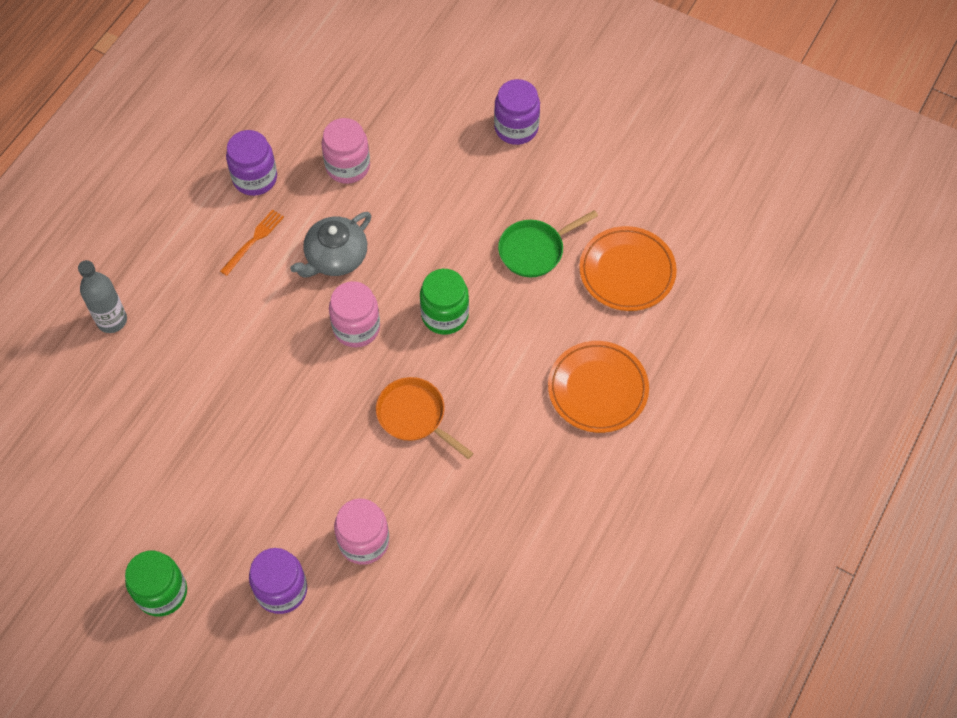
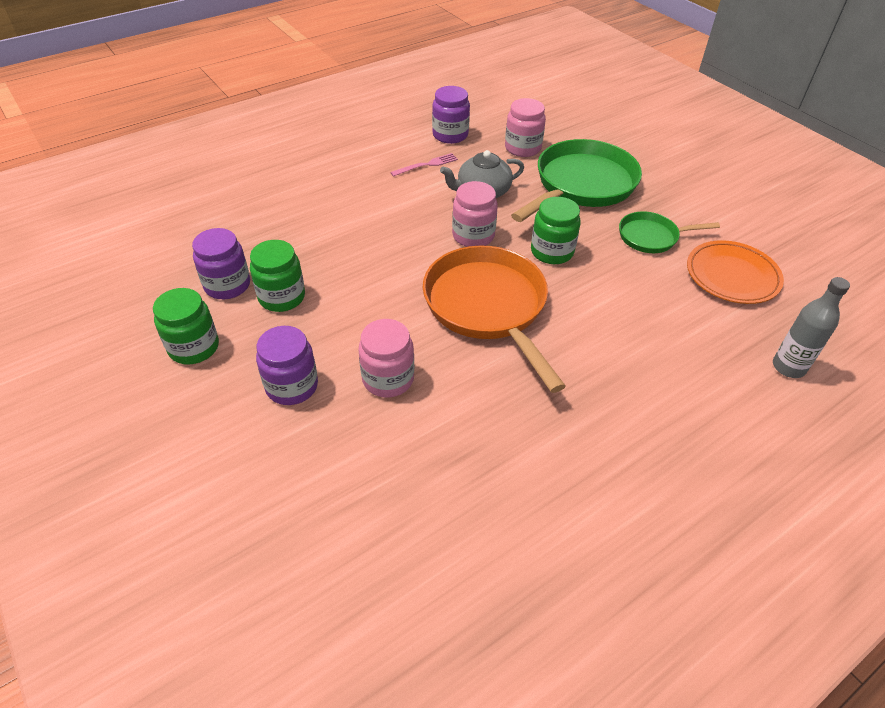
camera: 25 degrees right, 15 degrees down
grey bottle [78,260,127,333] -> grey bottle moved to [773,277,850,378]
orange fork [220,209,284,276] -> pink fork [390,153,458,177]
orange pan [376,377,474,459] -> orange pan [423,246,566,393], size x1.88
purple jar [494,79,540,145] -> purple jar moved to [192,228,250,299]
orange plate [548,341,649,433] -> none
none -> green jar [250,240,305,312]
none -> green pan [511,139,642,222]

